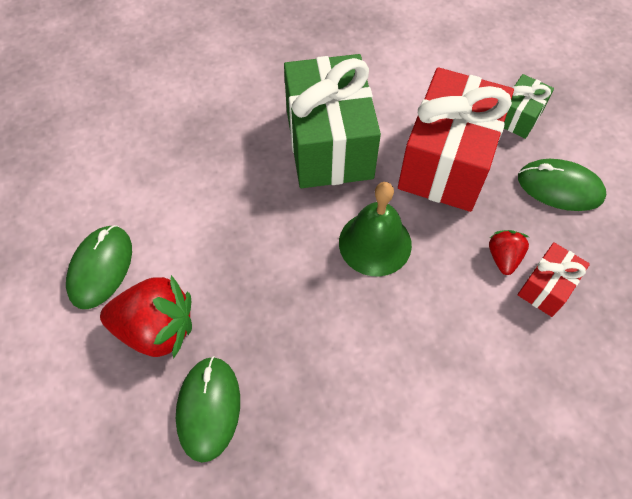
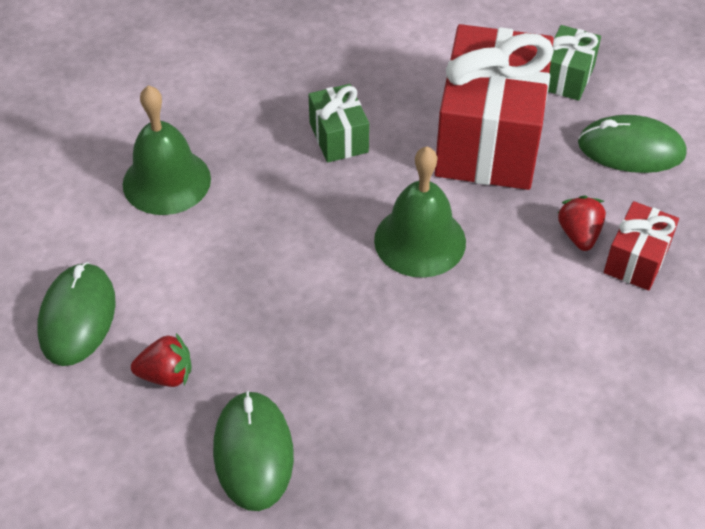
camera: 10 degrees left, 10 degrees down
red strawberry [100,275,192,359] -> red strawberry [131,333,191,387], size x0.53
green gift [284,54,381,188] -> green gift [308,84,369,163], size x0.47
none -> green bell [123,85,211,215]

